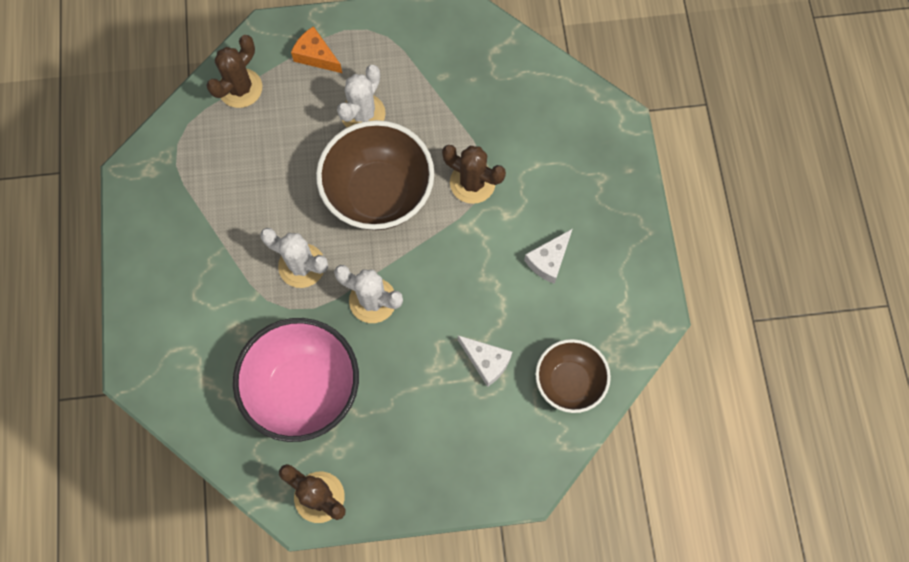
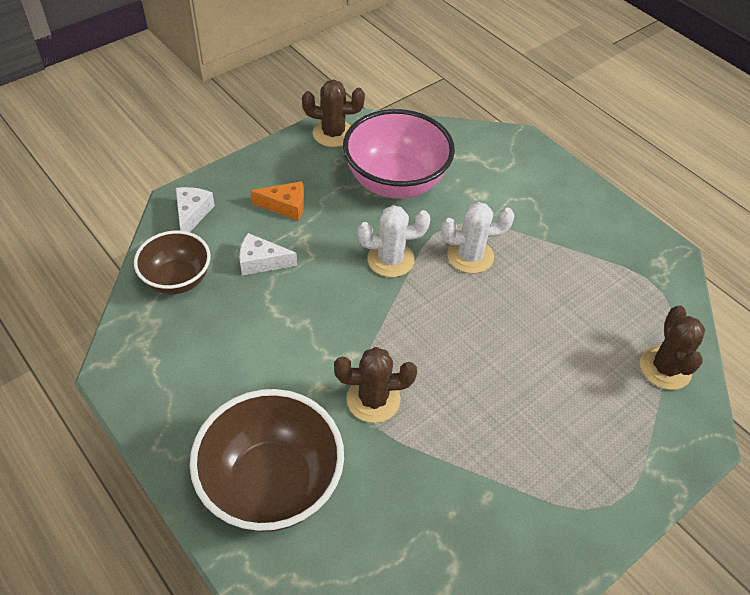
camera: 145 degrees right, 20 degrees down
orange cheese [291,26,342,73] -> orange cheese moved to [251,181,304,221]
brown bowl [316,120,434,230] -> brown bowl moved to [190,389,344,532]
white cactus [337,65,386,127] -> none
white cheese [524,229,572,284] -> white cheese moved to [176,187,215,232]

